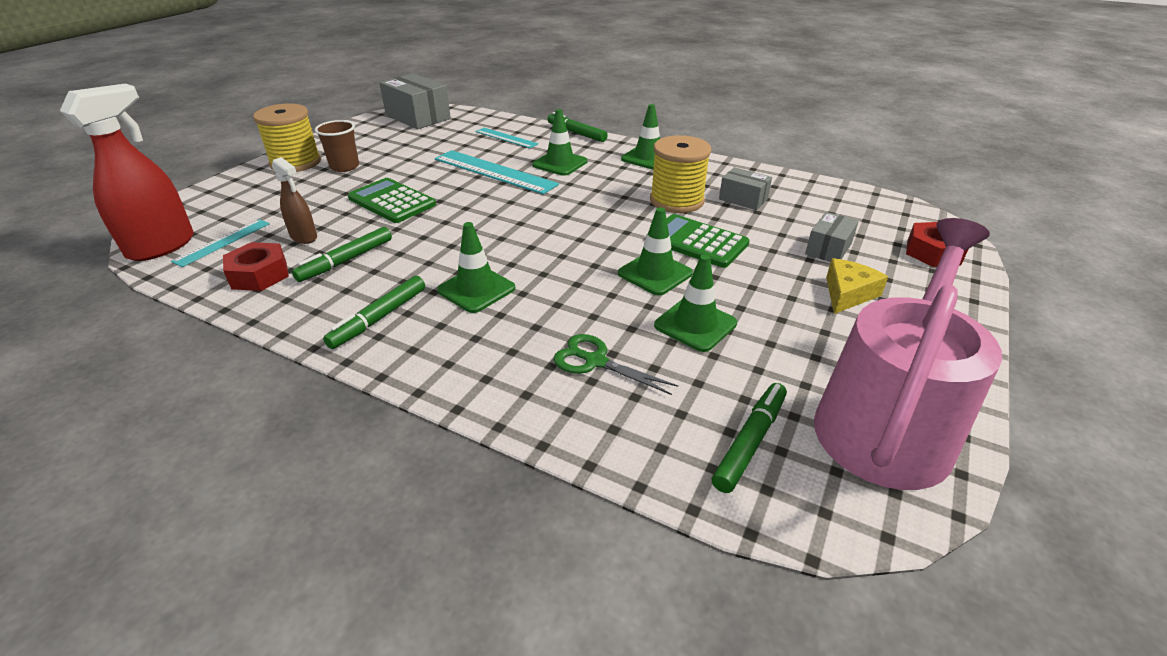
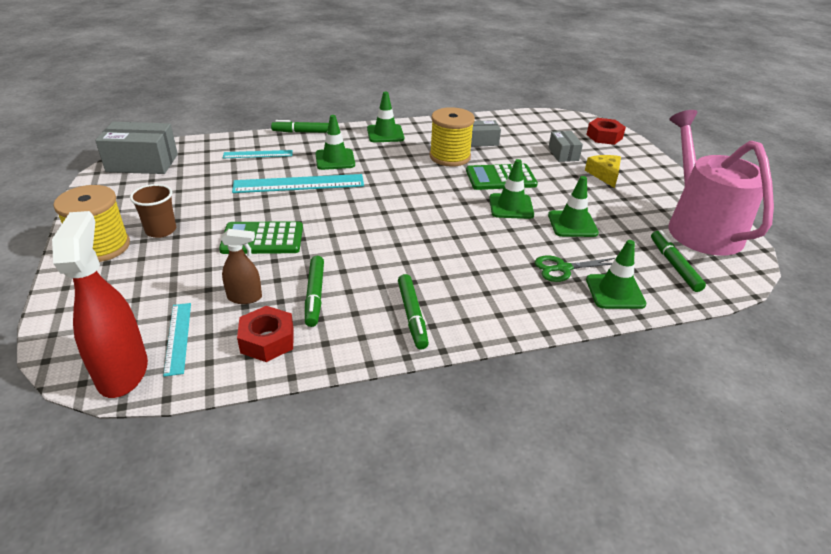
camera: 45 degrees left, 0 degrees up
green traffic cone [437,222,515,313] -> green traffic cone moved to [586,240,646,309]

